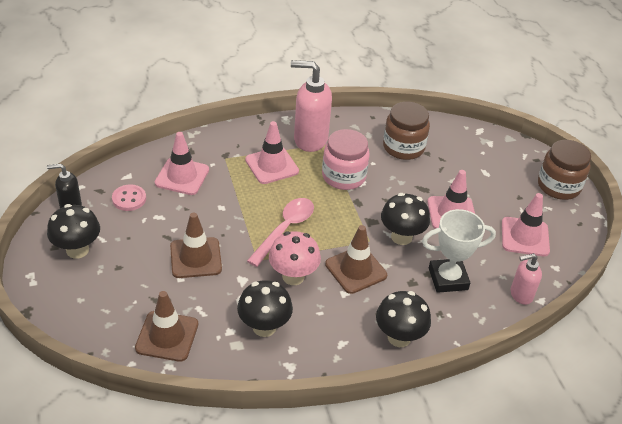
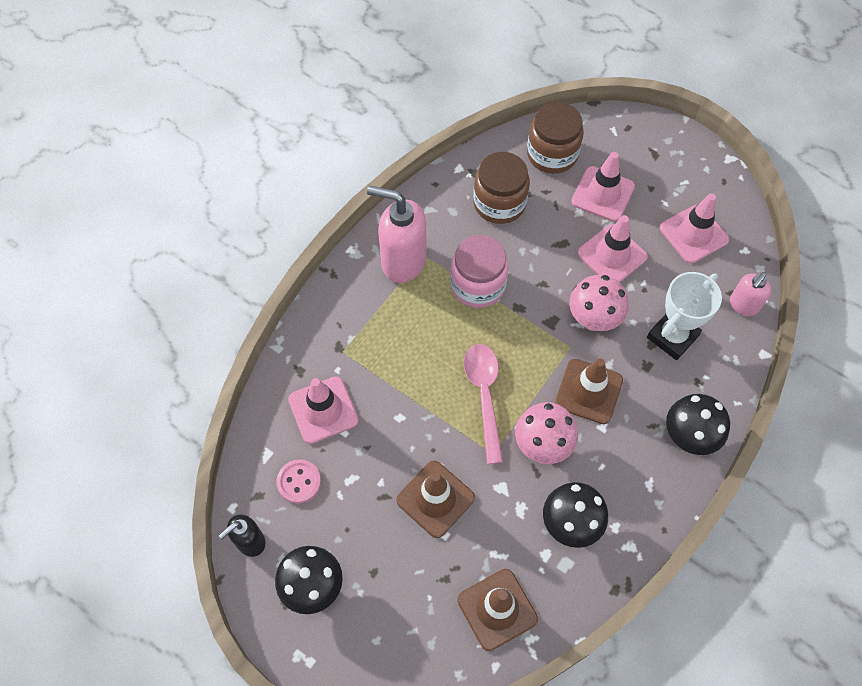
camera: 35 degrees left, 20 degrees up
pink traffic cone [245,121,299,184] -> pink traffic cone moved to [571,152,635,222]
pink soap dispenser [291,60,332,152] -> pink soap dispenser turned 45 degrees clockwise [367,186,427,283]
black mushroom [381,193,430,245] -> pink mushroom [569,275,629,331]
brown jar [538,140,591,200] -> brown jar moved to [527,102,584,174]

